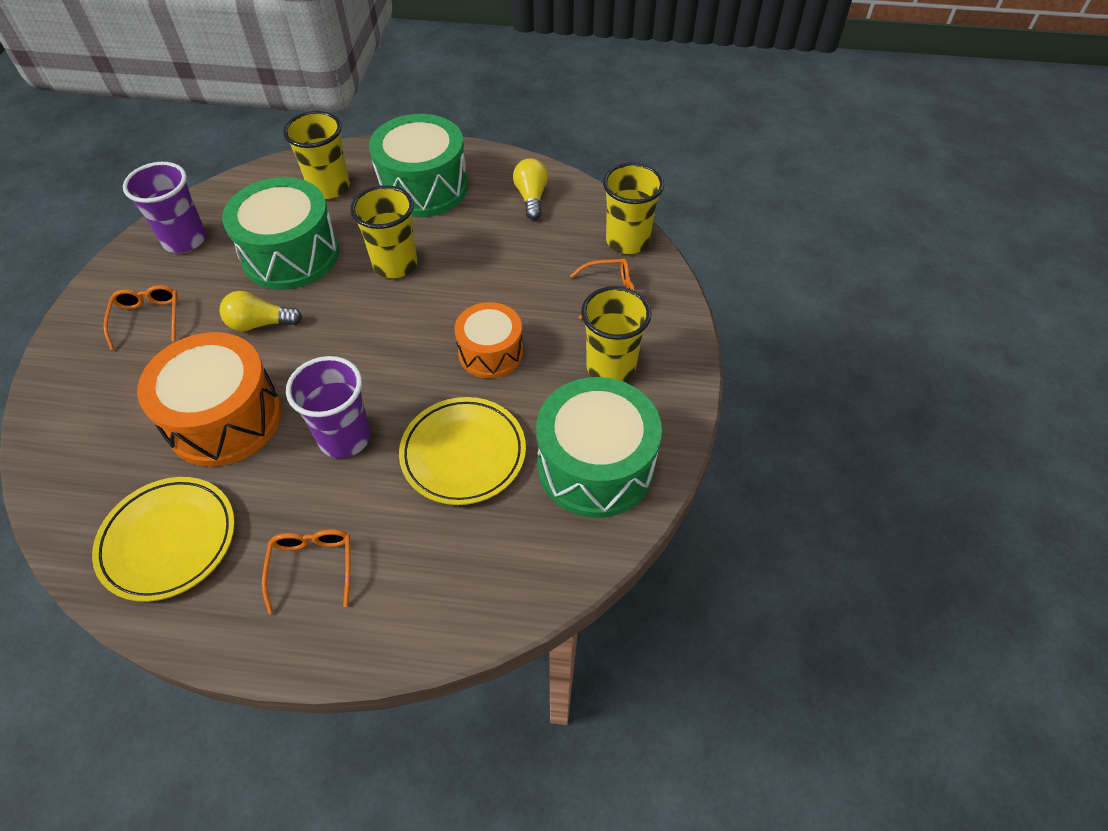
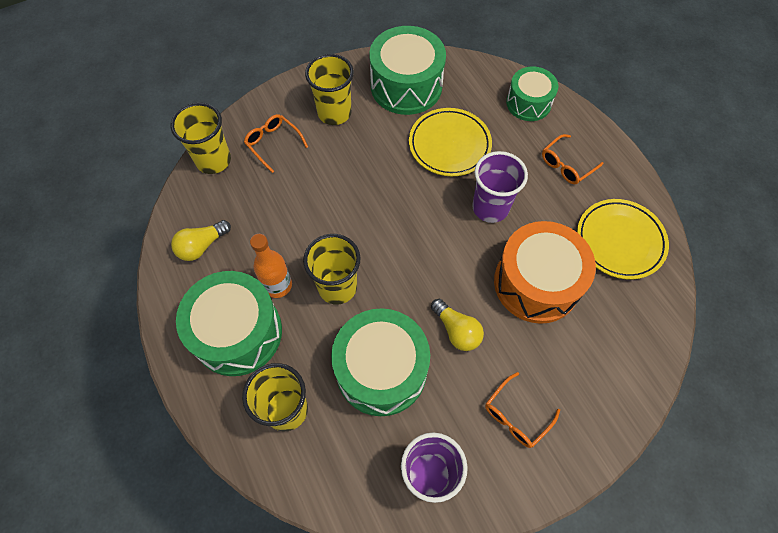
camera: 125 degrees left, 10 degrees up
orange drum [454,302,523,378] -> none
none -> orange bottle [250,234,292,298]
none -> green drum [506,66,558,121]

